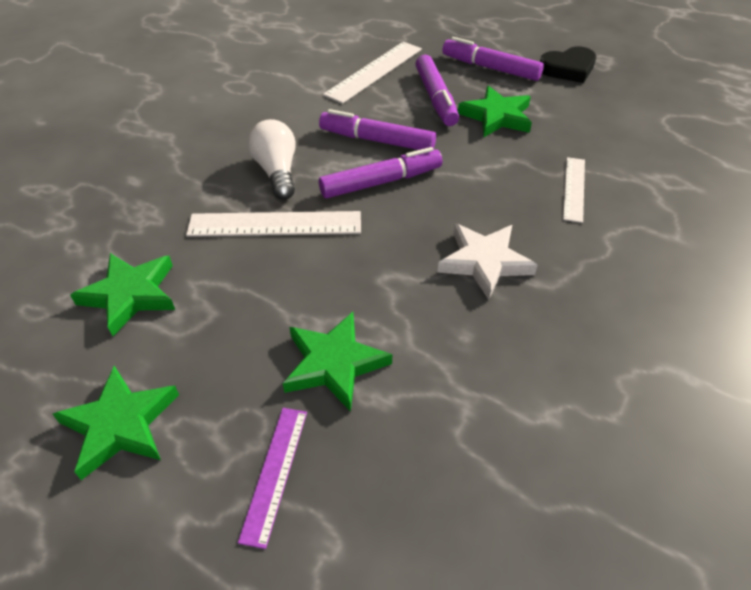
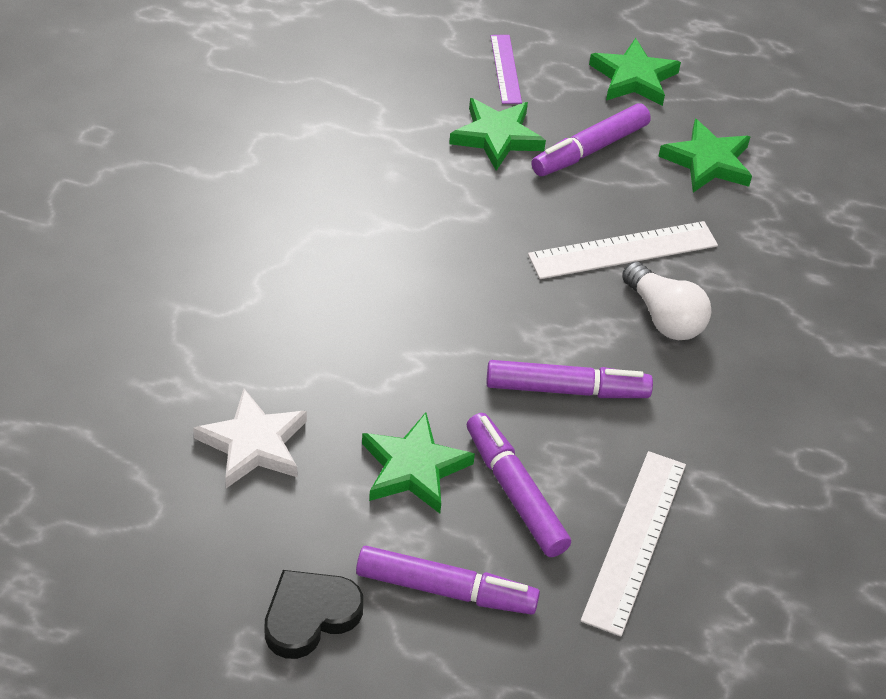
camera: 160 degrees right, 0 degrees up
purple marker [319,147,442,198] -> purple marker moved to [531,103,651,176]
white star [438,224,537,300] -> white star moved to [193,389,307,488]
white ruler [563,157,585,223] -> none

